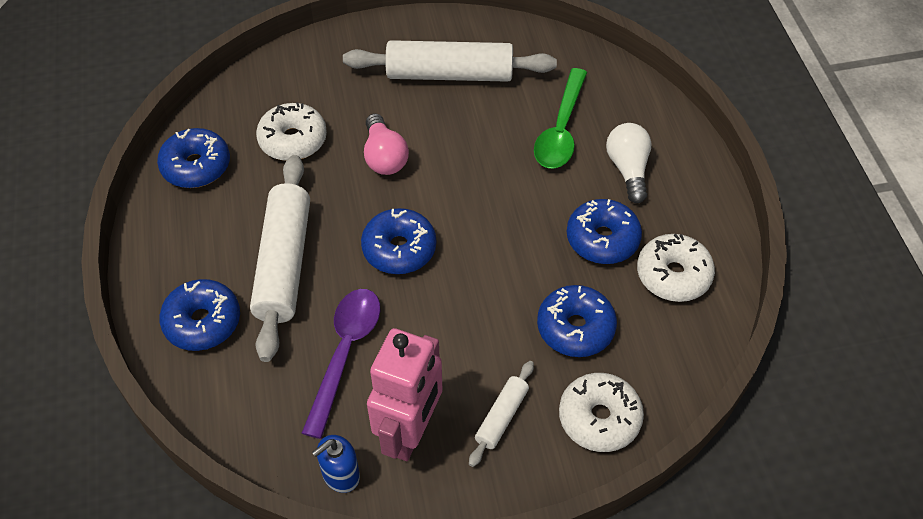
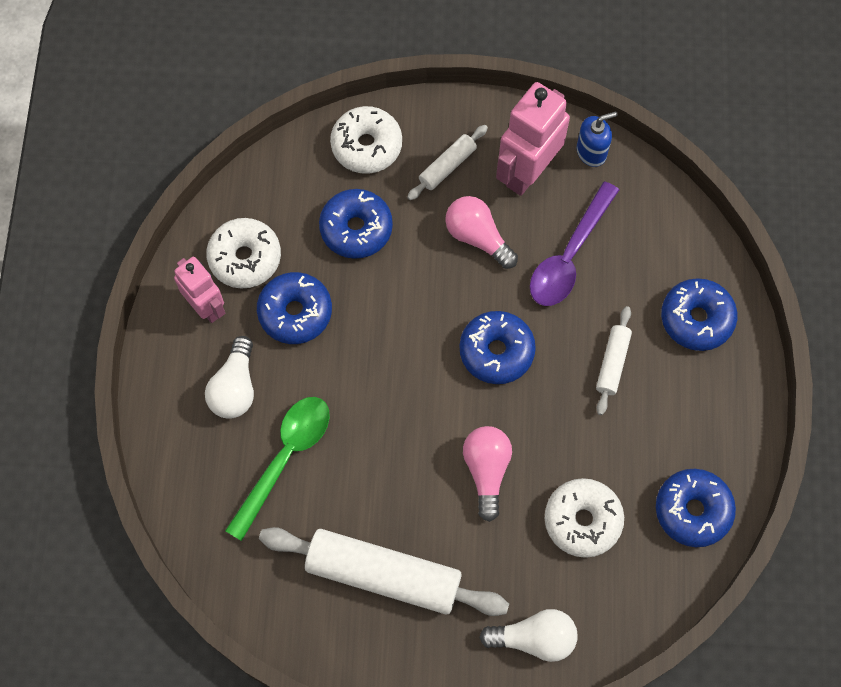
camera: 165 degrees left, 15 degrees up
white rolling pin [250,155,310,362] -> white rolling pin [596,306,632,415], size x0.48
none -> pink robot [174,257,225,323]
none -> pink light bulb [445,196,518,269]
none -> white light bulb [479,609,577,662]

